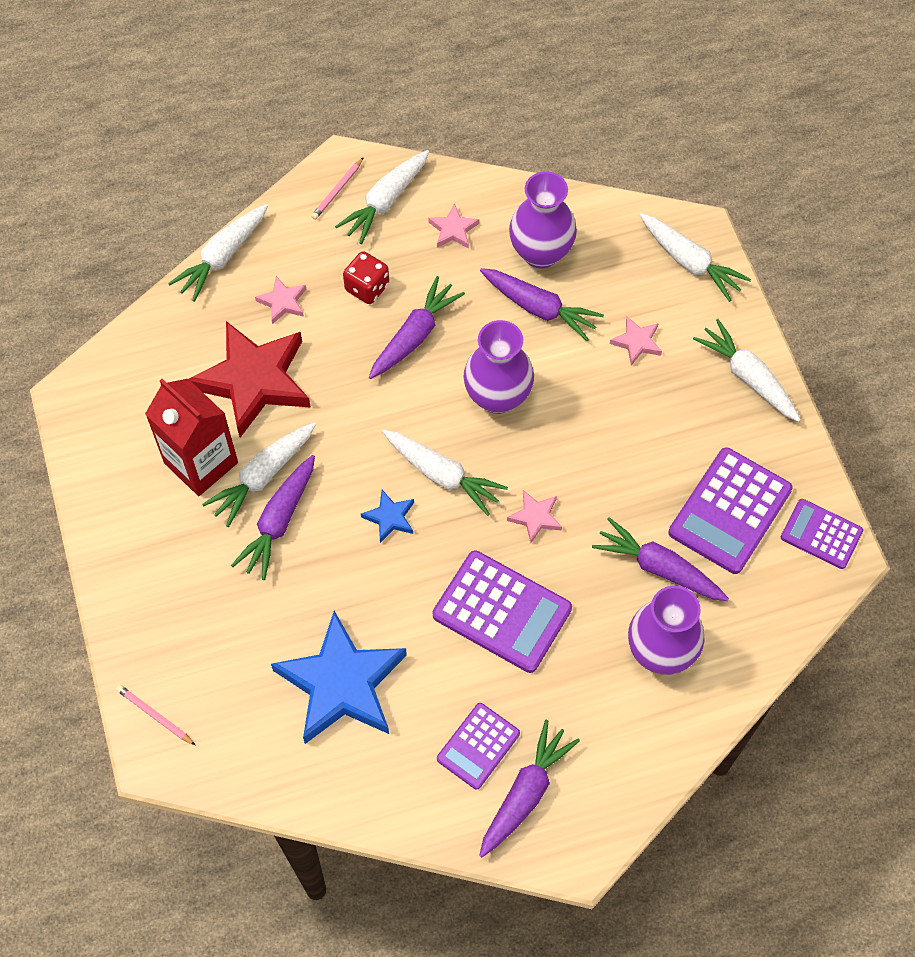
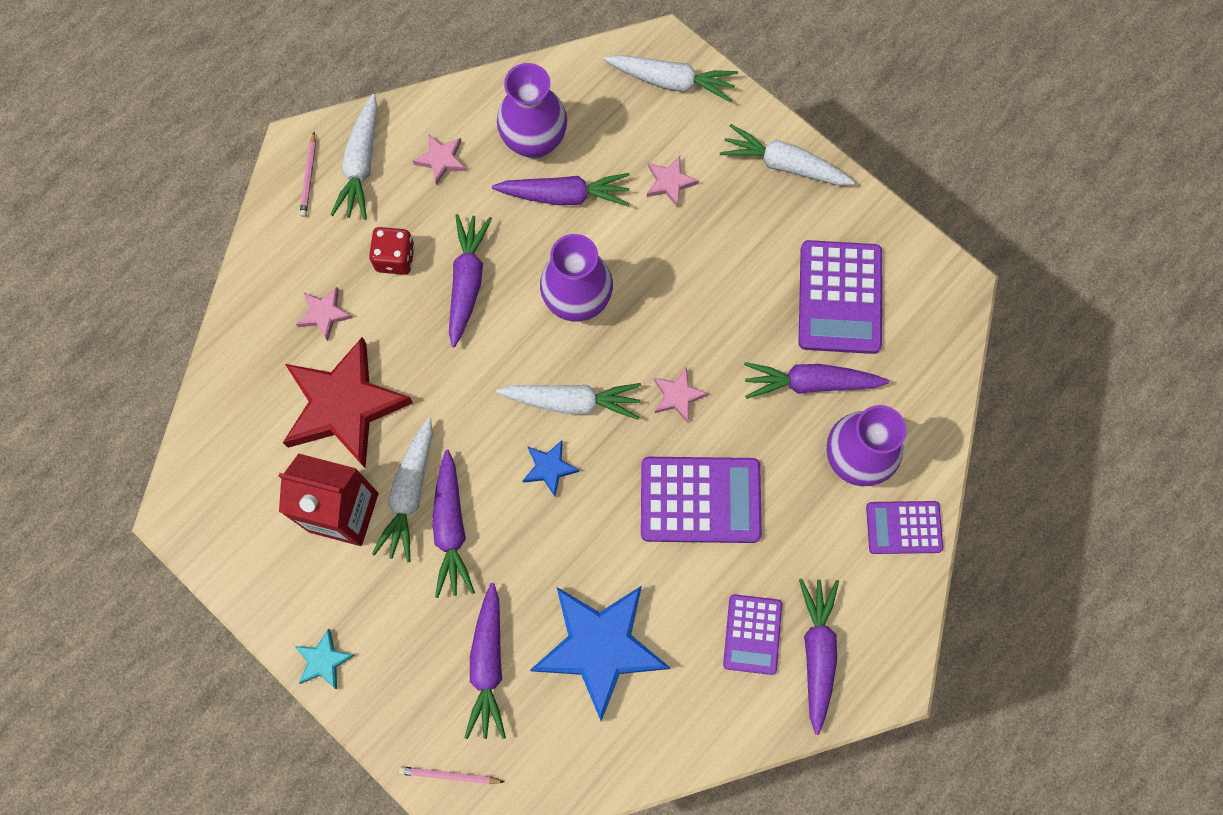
camera: 30 degrees left, 10 degrees up
white carrot [168,204,268,302] -> none
purple calculator [781,499,863,569] -> purple calculator moved to [866,501,943,554]
none -> turquoise star [295,629,355,689]
none -> purple carrot [465,583,506,739]

